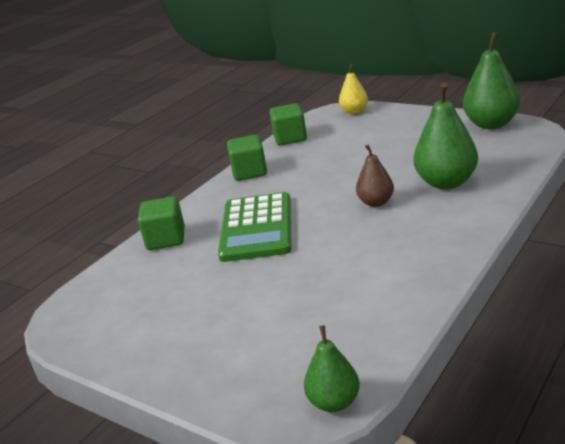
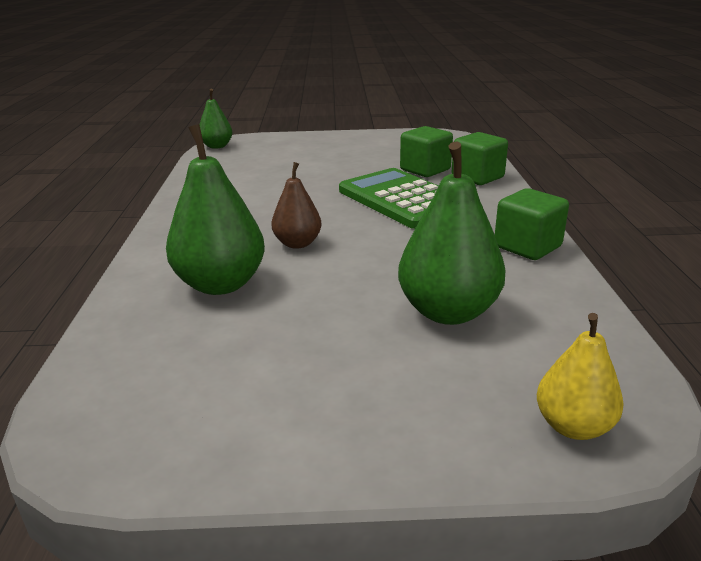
camera: 140 degrees right, 0 degrees up
green cube [270,103,307,146] -> green cube moved to [400,126,453,177]
green pear [463,32,520,129] -> green pear moved to [398,142,505,325]

